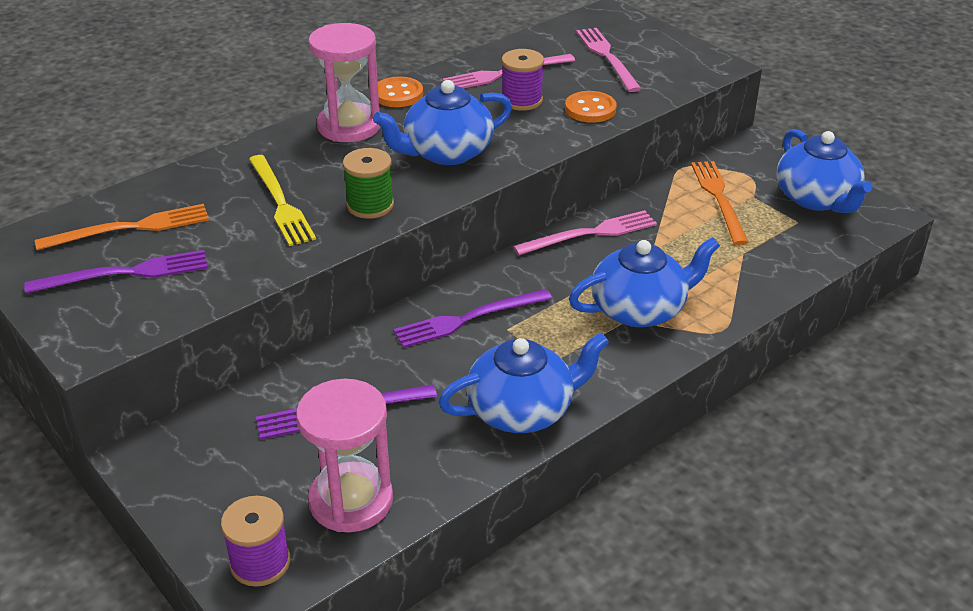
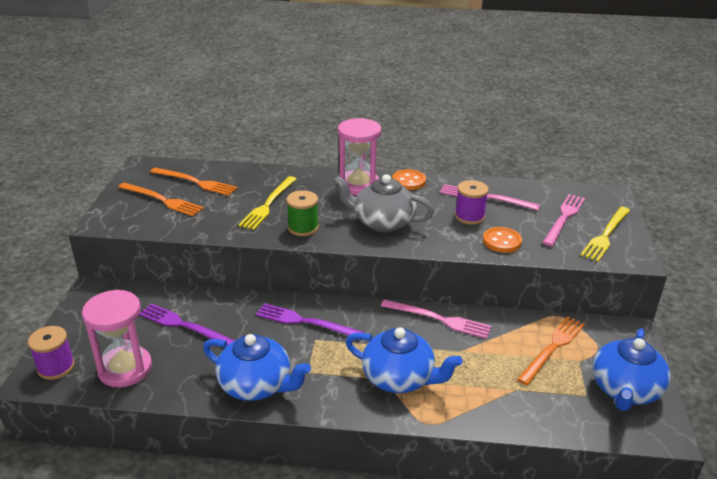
camera: 45 degrees right, 5 degrees down
purple fork [24,250,208,294] -> orange fork [118,183,204,216]
blue teapot [373,80,512,165] -> grey teapot [333,174,434,232]
none -> yellow fork [580,207,630,262]

